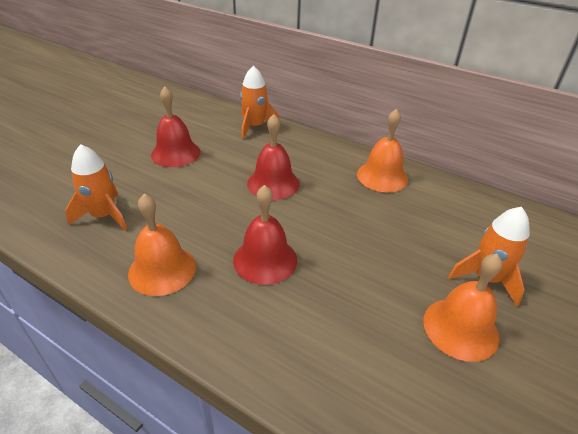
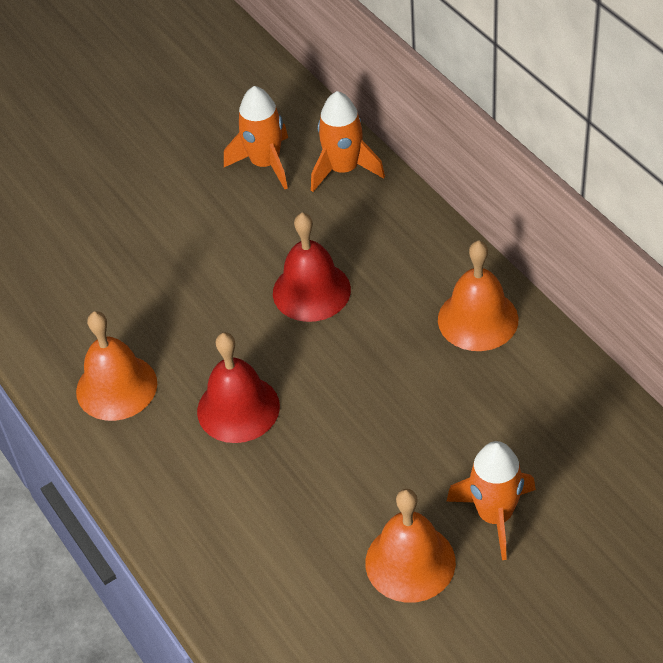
camera: 30 degrees right, 10 degrees up
orange rocket [65,144,127,230] -> orange rocket moved to [224,86,288,189]
red bell [151,86,201,167] -> none

